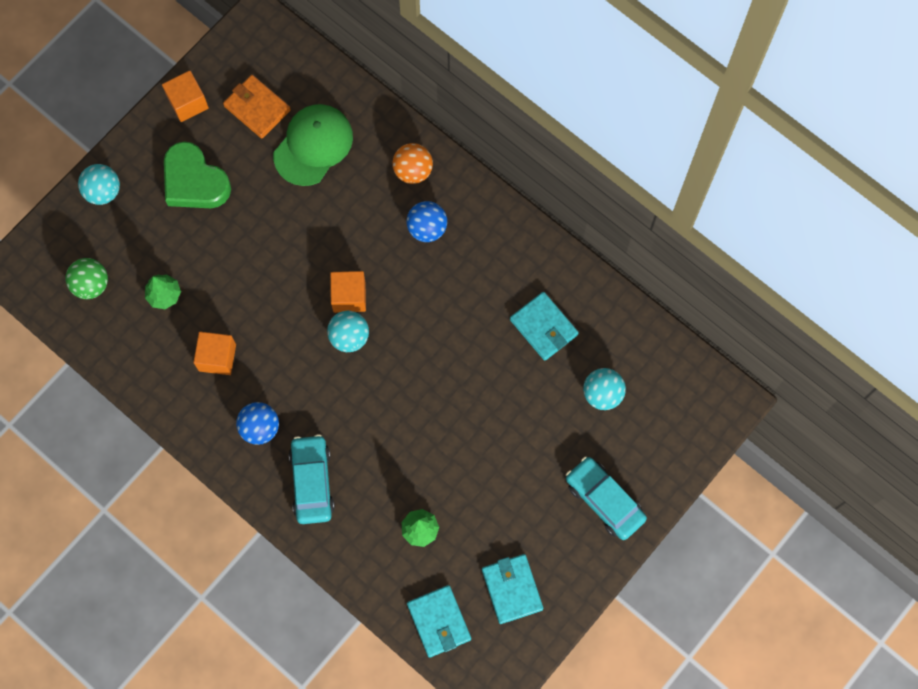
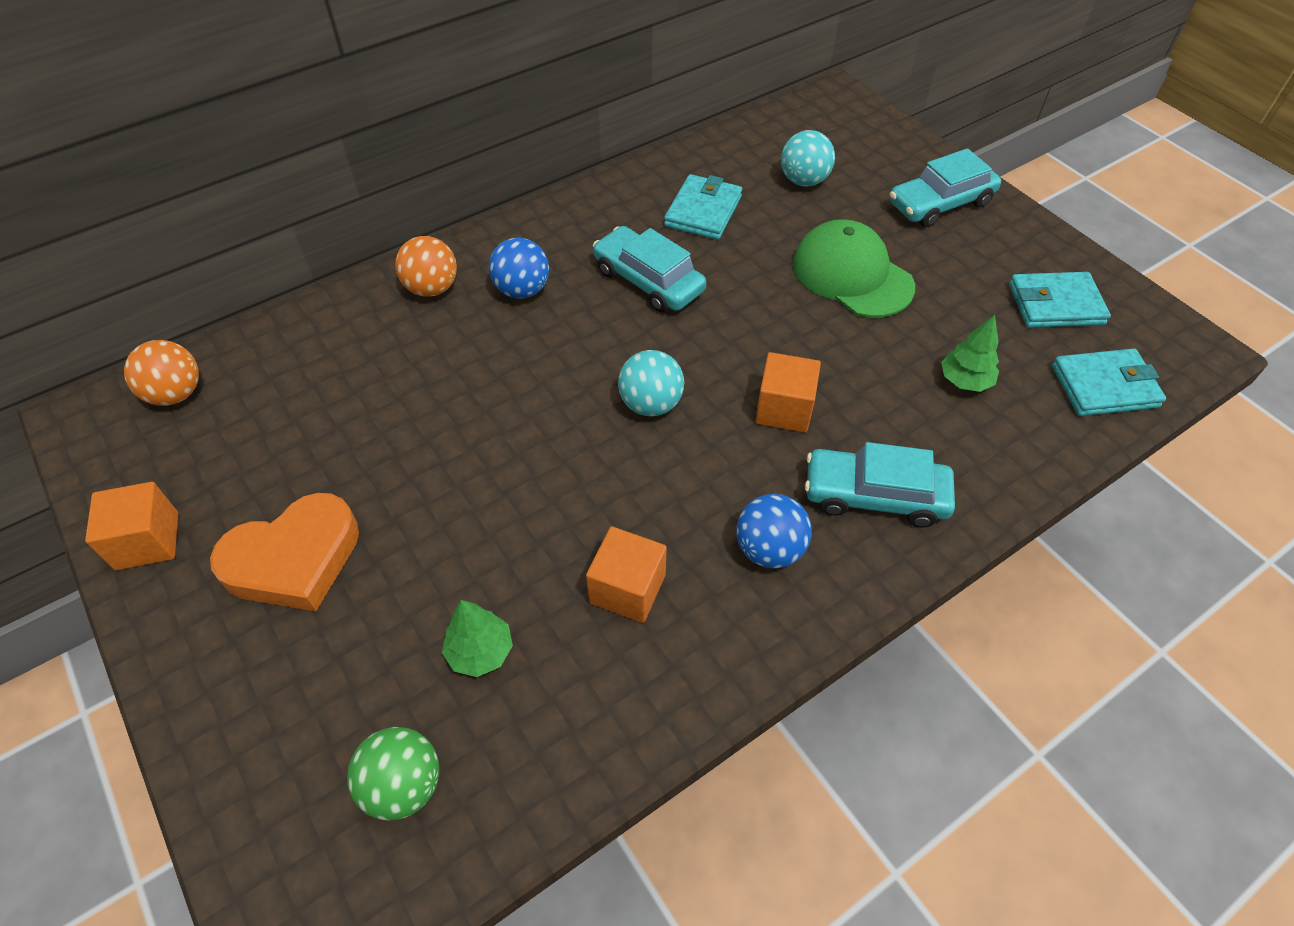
camera: 75 degrees left, 20 degrees down
turquoise ball [78,164,120,205] -> none
green heart [164,142,231,208] -> orange heart [210,493,359,611]
orange wallet [223,75,291,139] -> none
green cap [273,104,353,186] -> green cap moved to [793,219,915,318]
orange cube [330,271,366,313] -> orange cube moved to [755,352,821,433]
turquoise wallet [510,292,579,361] -> turquoise wallet turned 45 degrees counterclockwise [664,174,742,240]
none -> orange ball [124,340,199,406]
none -> turquoise car [593,226,706,312]

